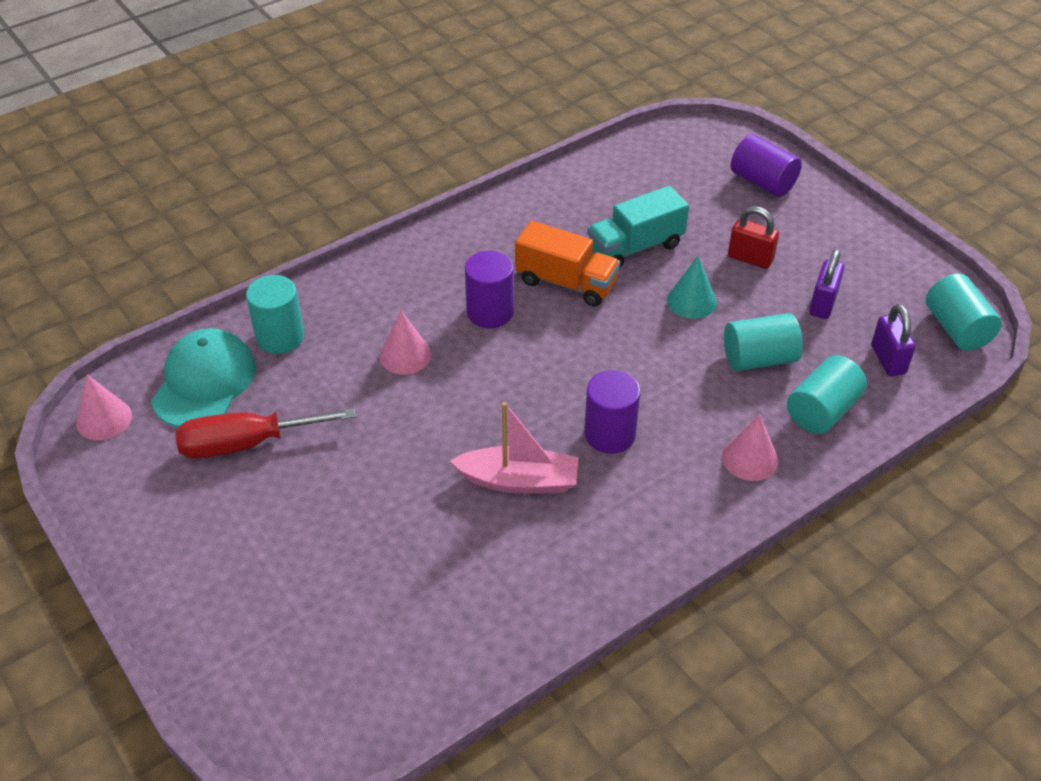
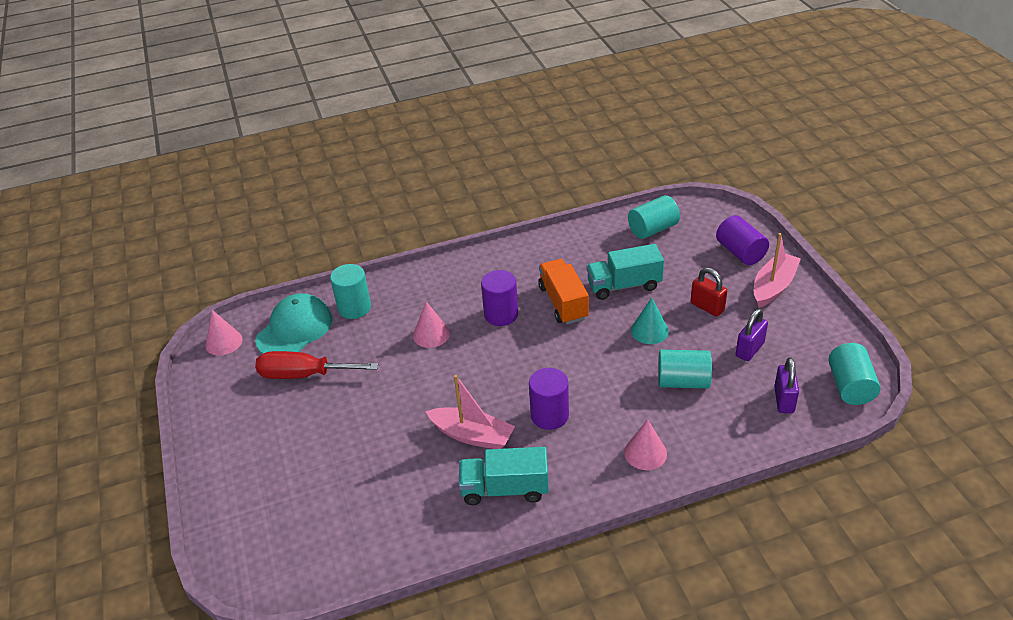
camera: 20 degrees right, 5 degrees down
orange truck [515,221,620,307] -> orange truck turned 150 degrees counterclockwise [538,259,589,324]
turquoise cylinder [787,355,867,434] -> turquoise cylinder moved to [628,195,680,239]
none -> turquoise truck [459,447,549,505]
none -> pink boat [754,233,801,308]

